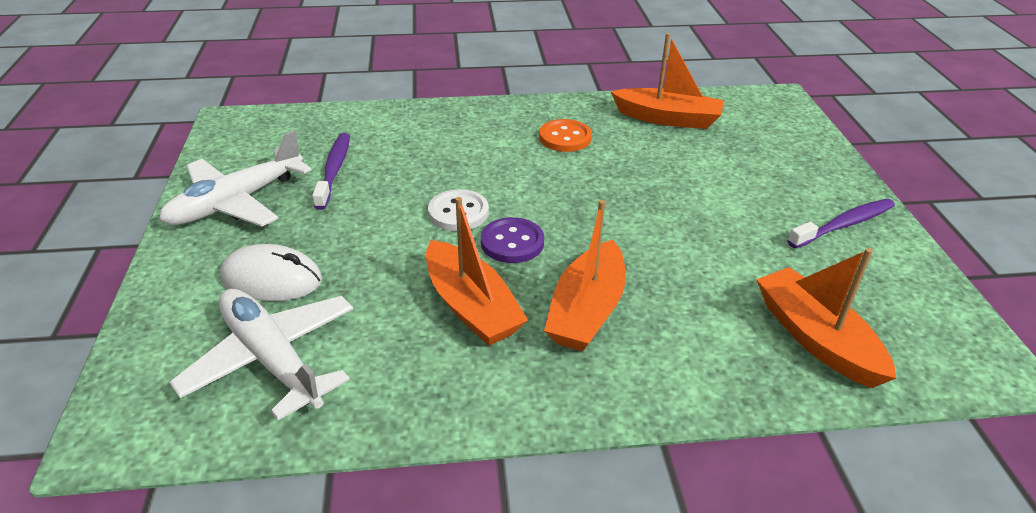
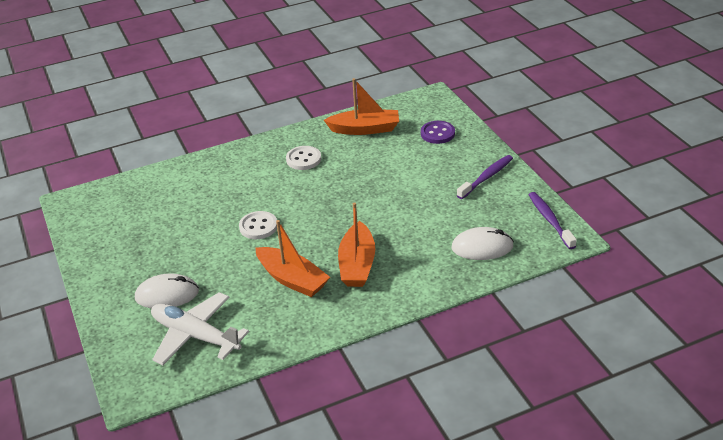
camera: 15 degrees left, 0 degrees up
white plane [159,130,312,227] -> none
purple toothbrush [312,133,350,210] -> purple toothbrush moved to [529,192,577,249]
purple button [481,217,544,263] -> purple button moved to [421,121,455,144]
orange button [539,119,592,152] -> white button [286,146,321,170]
orange boat [756,248,896,388] -> white mouse [451,227,514,260]

